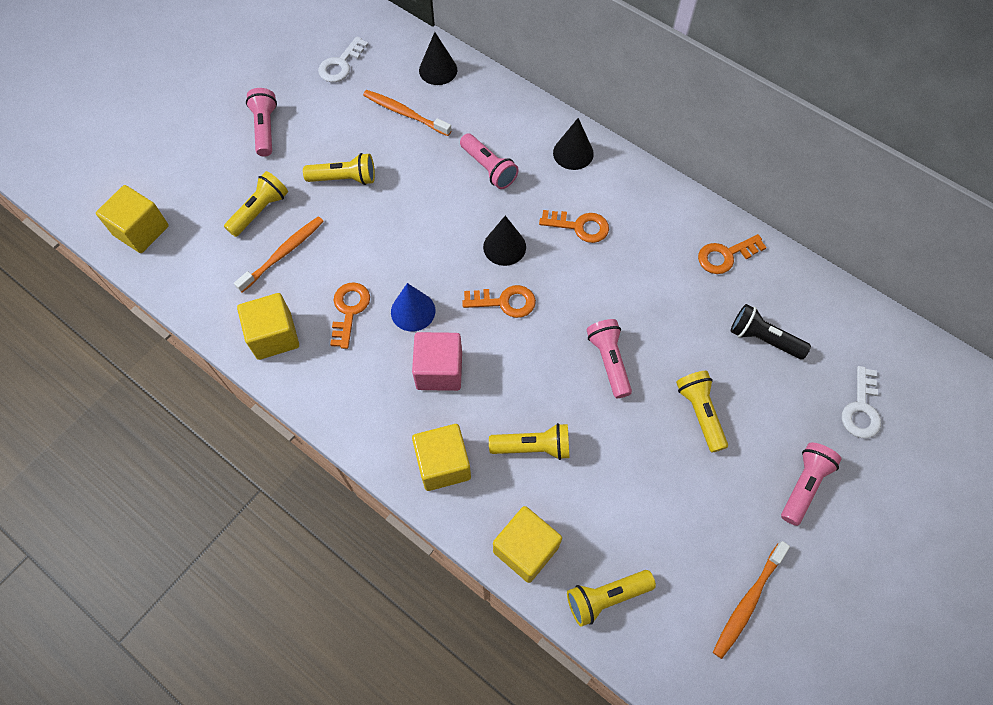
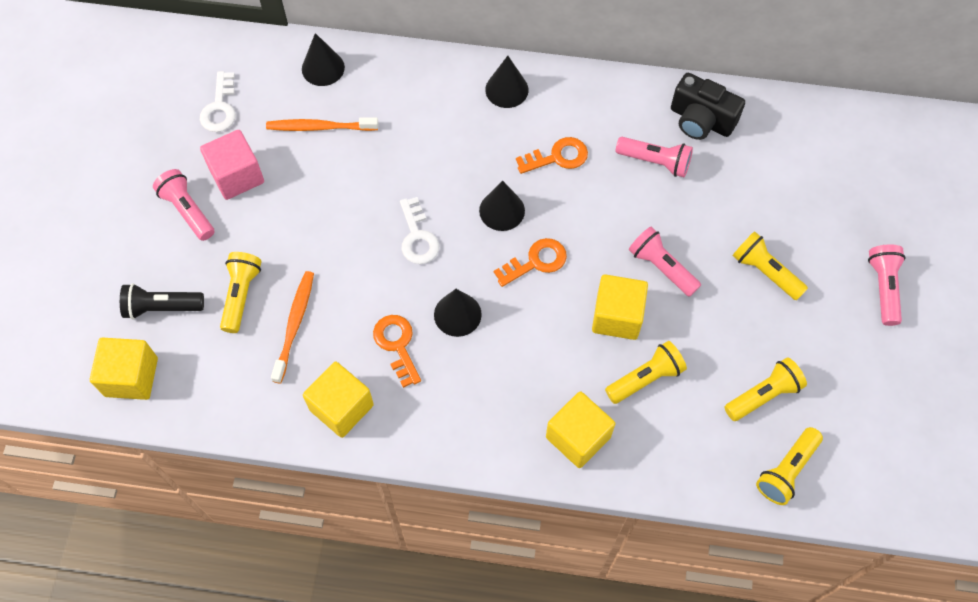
camera: 30 degrees left, 0 degrees up
yellow flashlight [303,153,375,185] -> yellow flashlight moved to [724,358,807,421]
blue cone [391,283,435,331] -> black cone [434,289,482,337]
pink cube [412,332,462,391] -> pink cube moved to [200,130,264,200]
pink flashlight [460,134,519,189] -> pink flashlight moved to [616,137,693,177]
yellow cube [493,506,562,583] -> yellow cube moved to [592,274,648,340]
orange key [698,234,767,274] -> black camera [671,73,745,140]
orange toothbrush [713,541,790,659] -> none
black flashlight [731,304,811,359] -> black flashlight moved to [120,283,204,319]
white key [842,366,881,438] -> white key moved to [400,197,439,264]

